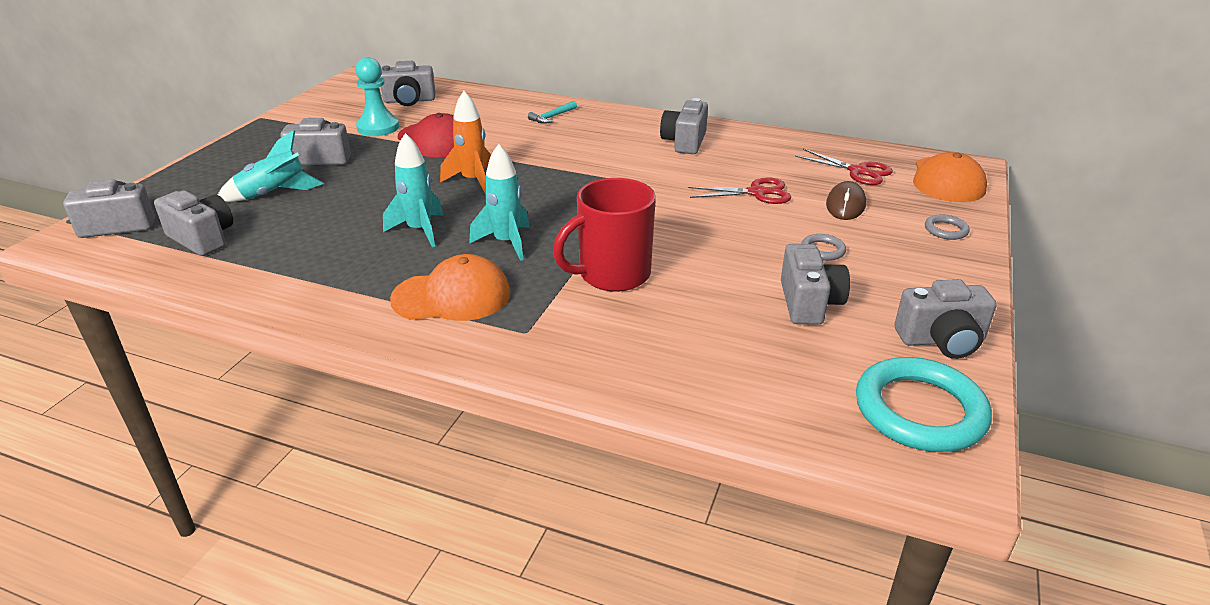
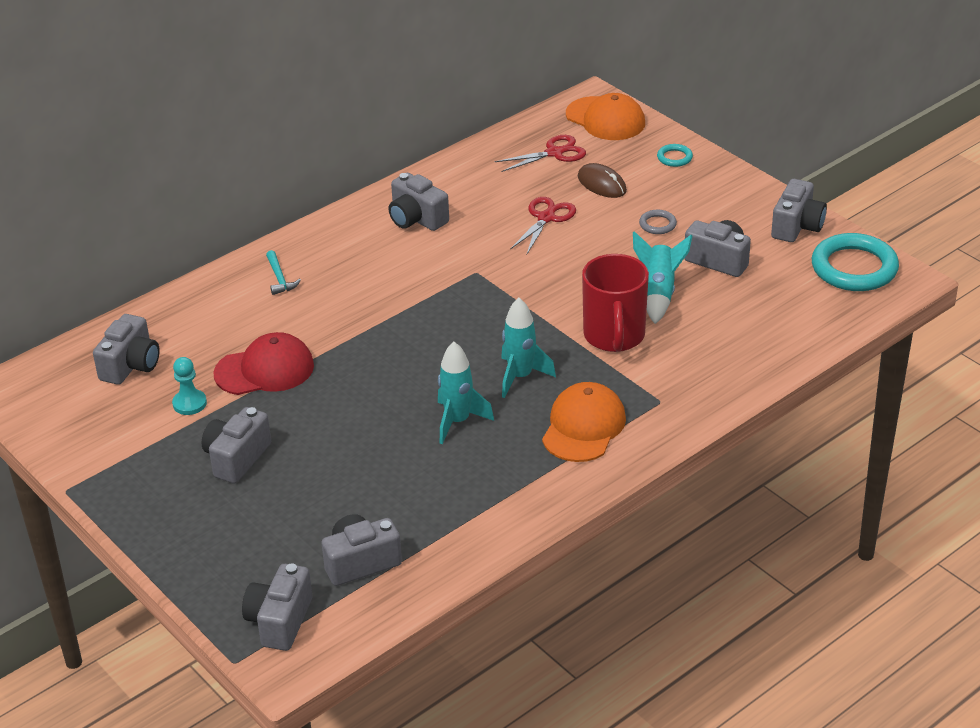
camera: 60 degrees left, 5 degrees up
turquoise rocket [218,130,324,202] -> turquoise rocket moved to [633,231,692,324]
turquoise pawn [355,57,399,136] -> turquoise pawn [172,357,207,415], size x0.66
orange rocket [440,91,491,193] -> none
grey ring [925,215,970,240] -> turquoise ring [657,144,693,167]

